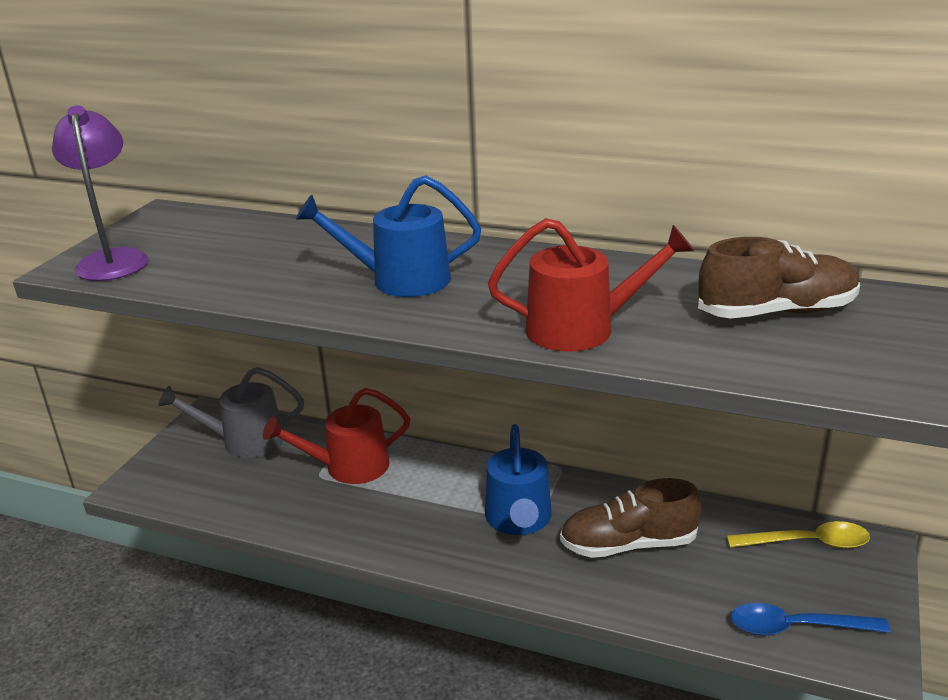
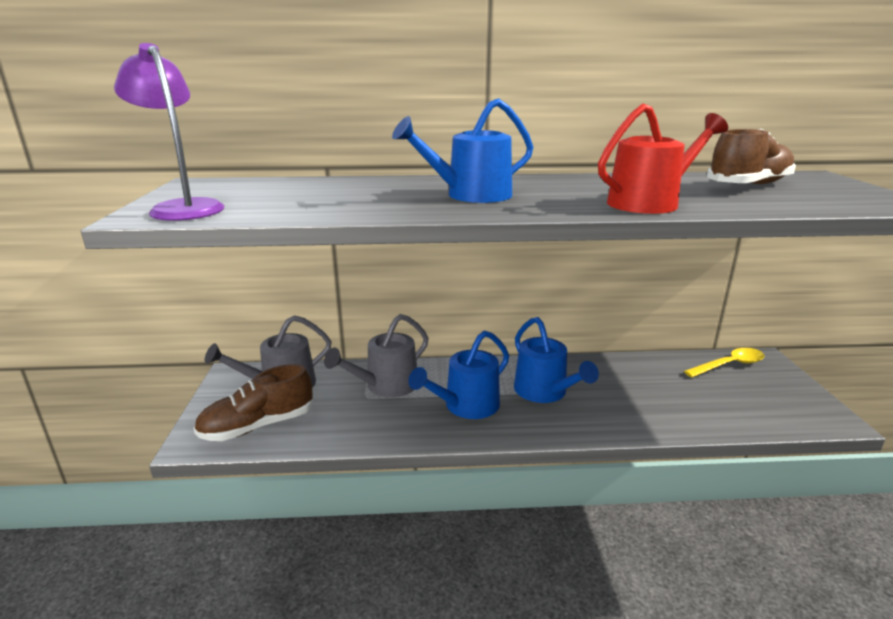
camera: 25 degrees left, 5 degrees down
red watering can [263,388,410,484] -> grey watering can [324,314,429,397]
brown shoe [560,478,702,558] -> brown shoe moved to [194,364,314,441]
blue spoon [731,603,890,636] -> none
none -> blue watering can [408,330,509,419]

